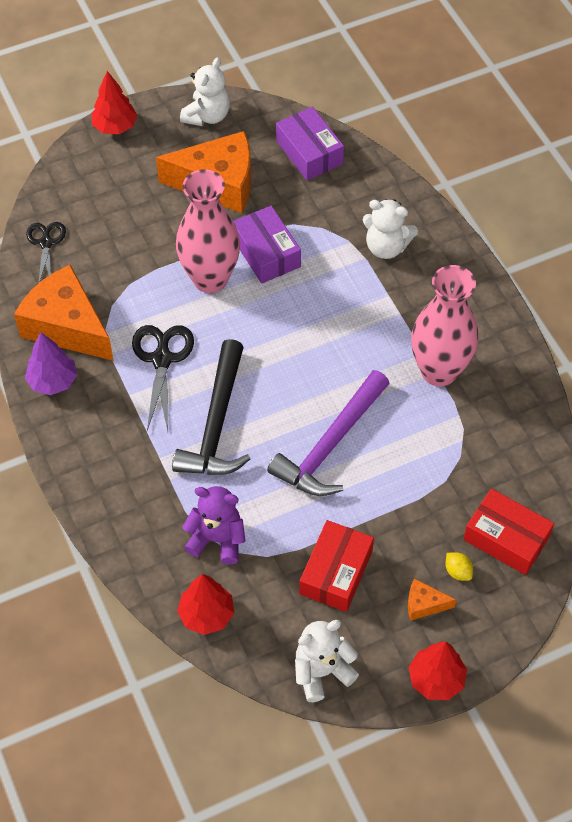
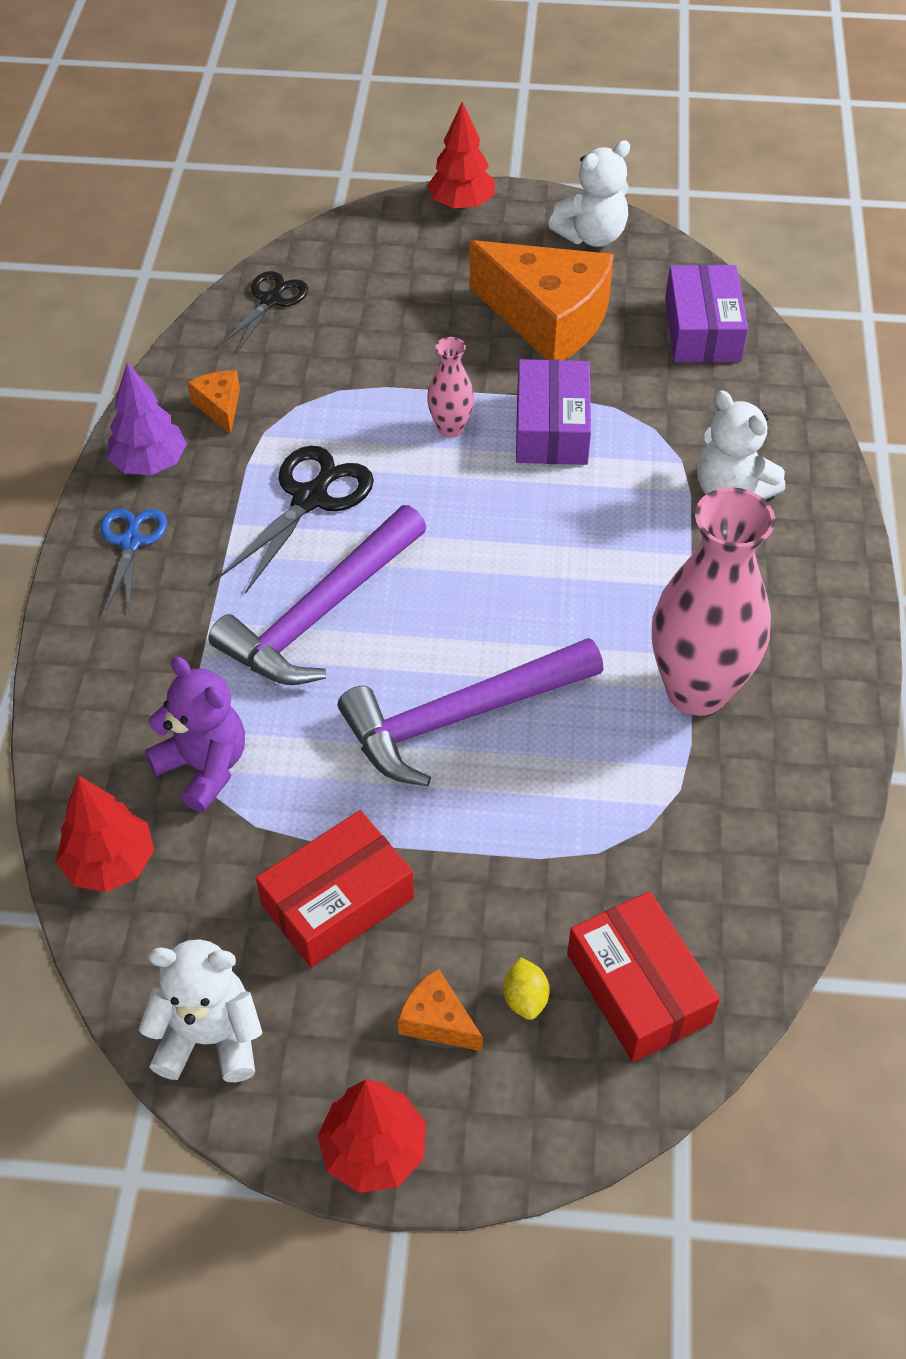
camera: 30 degrees right, 5 degrees down
orange cheese [14,264,114,361] -> orange cheese [188,370,240,434], size x0.43
black hammer [172,339,250,475] -> purple hammer [208,505,426,685]
pink vase [176,169,240,293] -> pink vase [427,337,474,438], size x0.47
none -> blue scissors [100,508,167,613]

